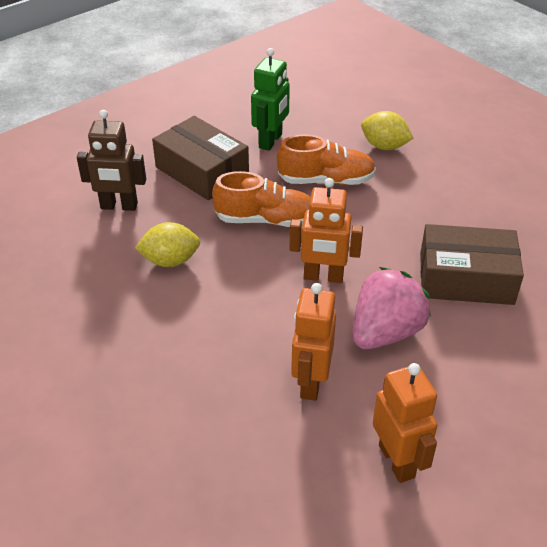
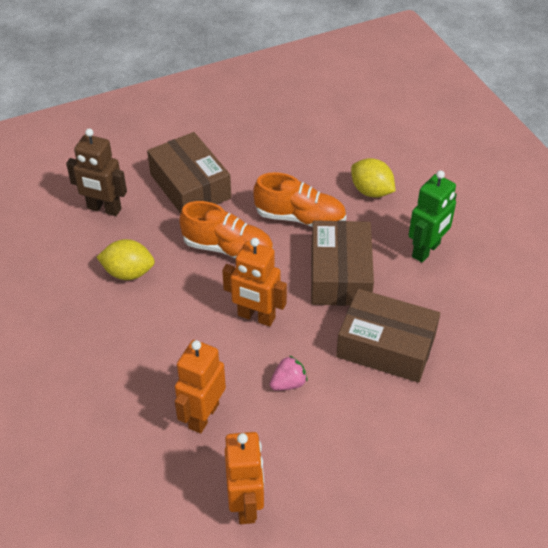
camera: 15 degrees right, 5 degrees up
green robot [251,48,290,151] -> green robot moved to [409,170,457,262]
pink strawberry [352,267,431,349] -> pink strawberry [270,355,307,391], size x0.49
none -> brown box [311,220,374,306]

